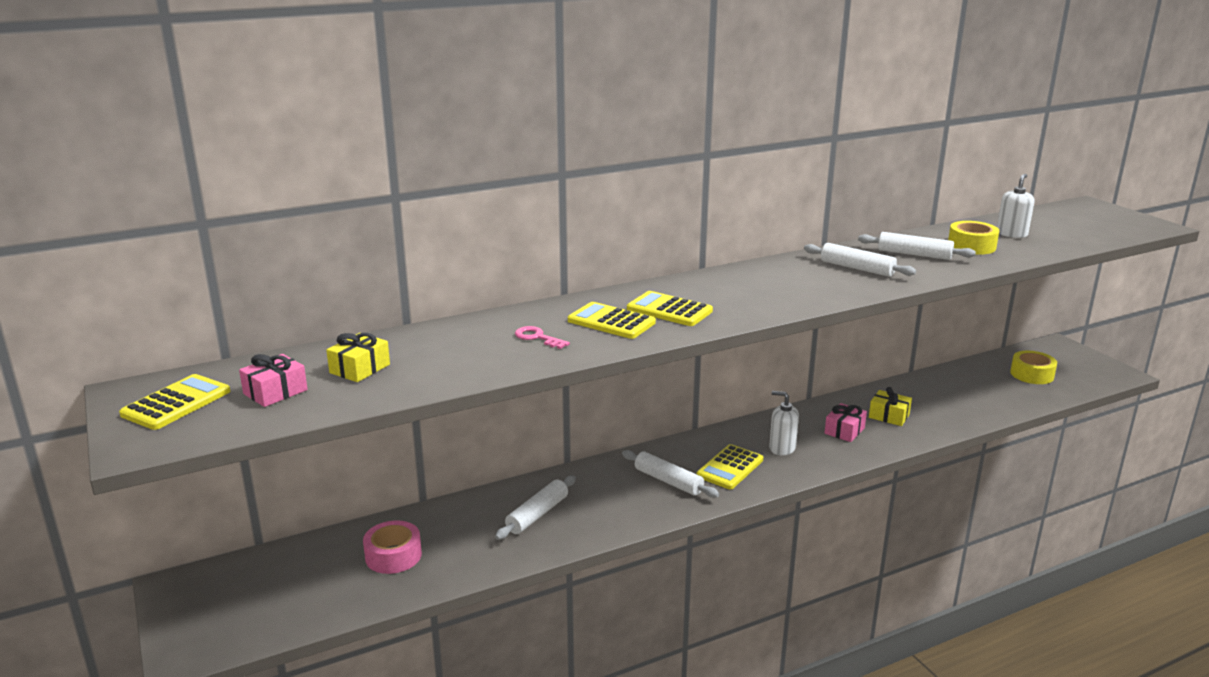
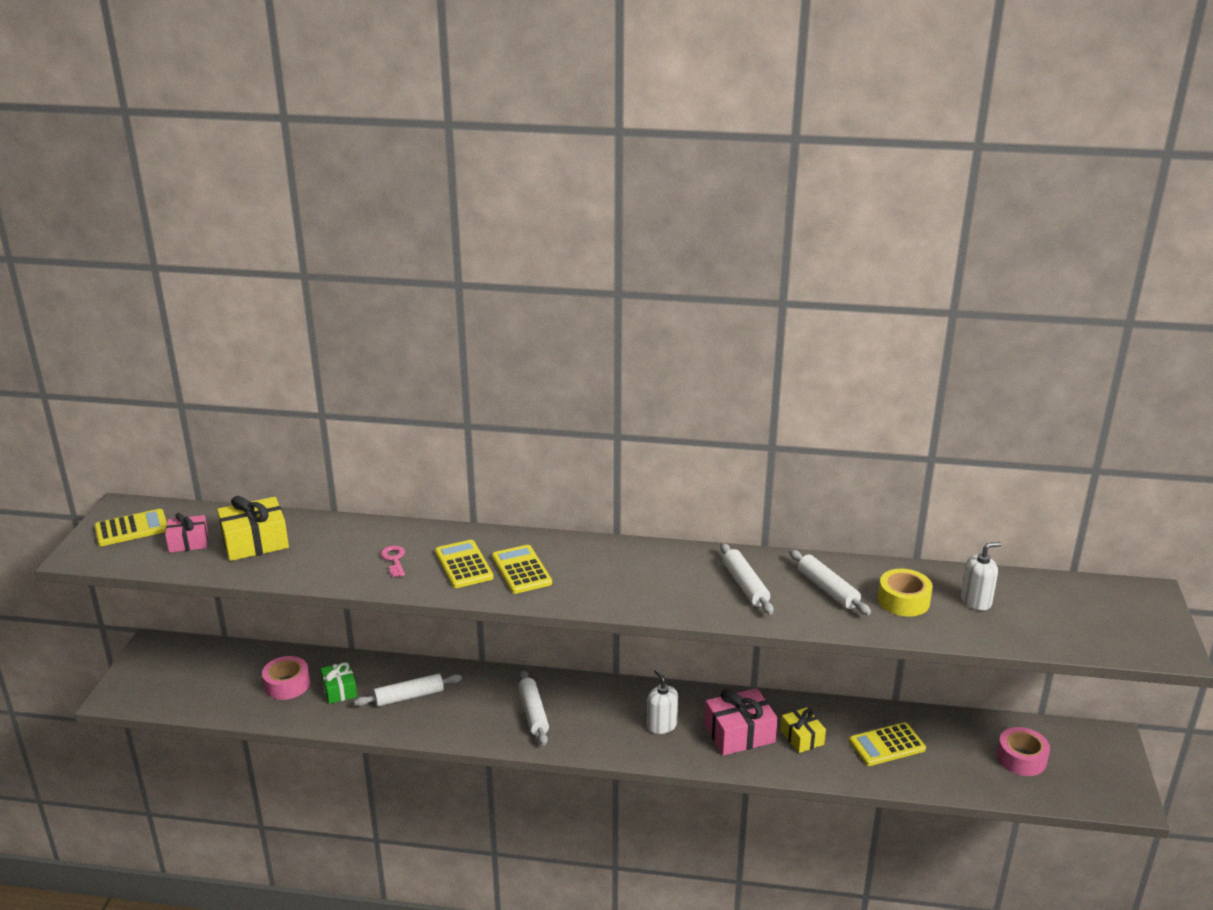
camera: 35 degrees right, 5 degrees up
yellow gift [326,333,390,382] -> yellow gift [217,496,289,561], size x1.61
yellow calculator [696,444,763,490] -> yellow calculator moved to [849,723,926,766]
pink gift [824,403,867,442] -> pink gift [704,688,778,756], size x1.61
yellow tape [1010,351,1057,384] -> pink tape [997,727,1050,776]
none -> green gift [321,662,357,704]

